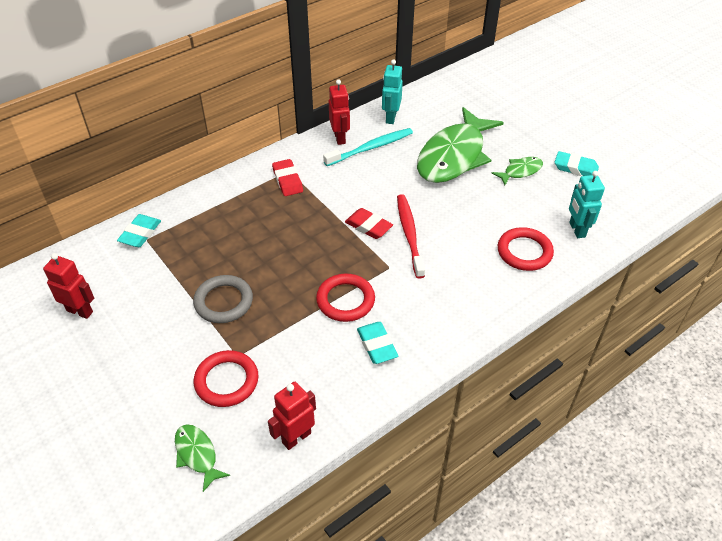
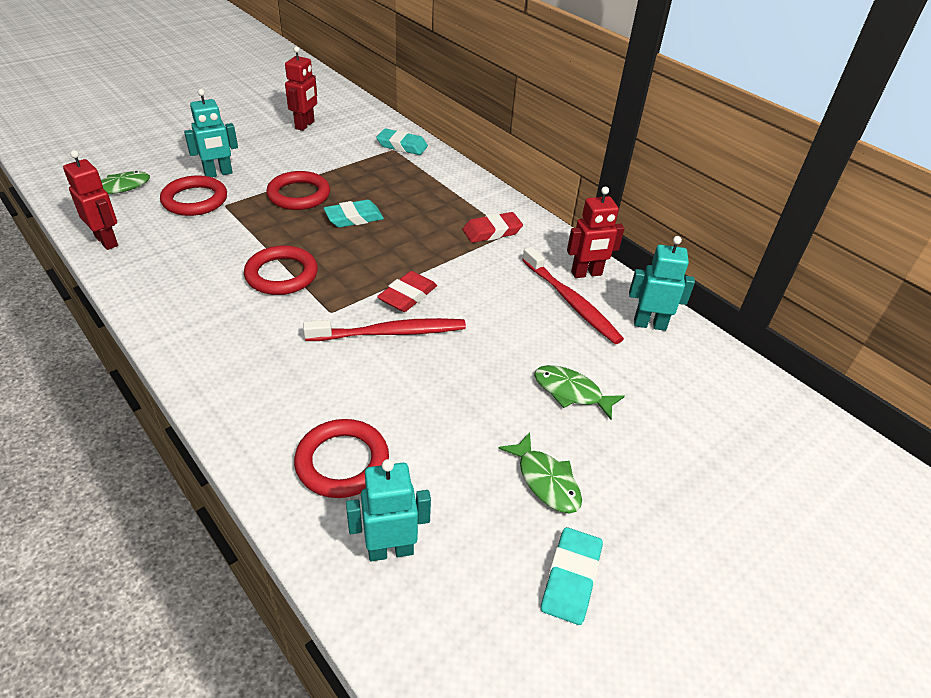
camera: 85 degrees right, 5 degrees down
grey ring [193,275,253,323] -> red ring [266,171,330,210]
turquoise toothbrush [323,128,413,166] -> red toothbrush [522,247,624,344]
turquoise eraser [357,322,398,364] -> turquoise eraser moved to [323,200,384,228]
green fish [417,107,504,183] -> green fish [534,365,625,420], size x0.44
none -> turquoise robot [184,89,238,177]

